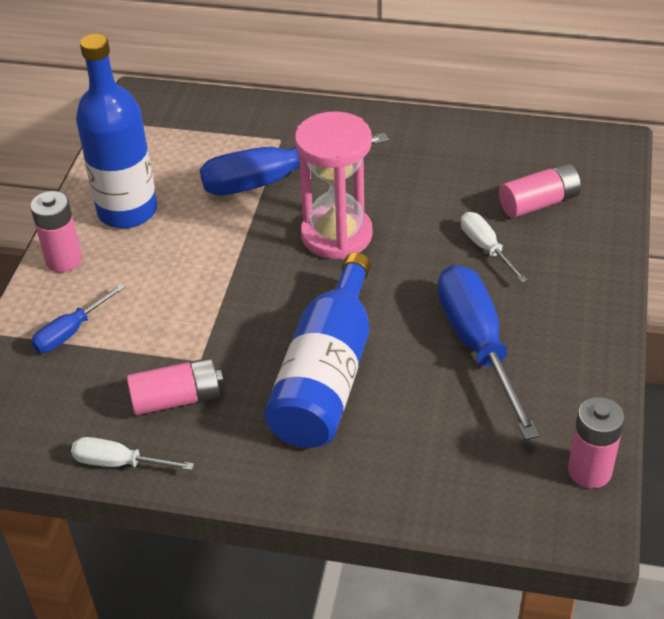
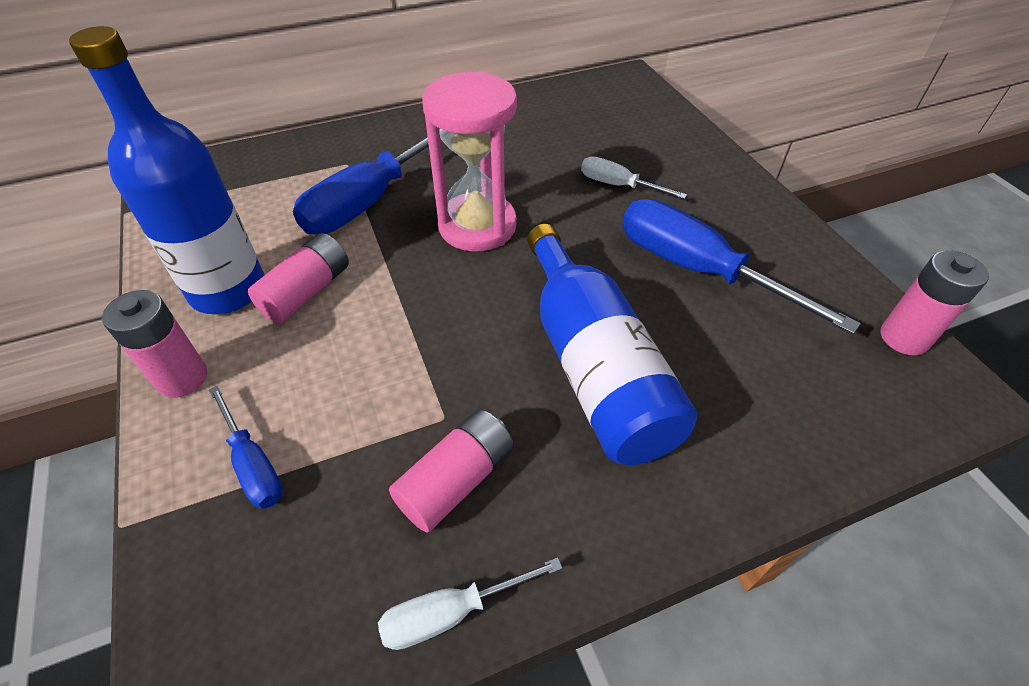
camera: 35 degrees left, 5 degrees up
blue screwdriver [31,284,125,353] -> blue screwdriver turned 45 degrees counterclockwise [209,385,283,509]
pink battery [499,163,581,218] -> pink battery moved to [248,233,349,324]

